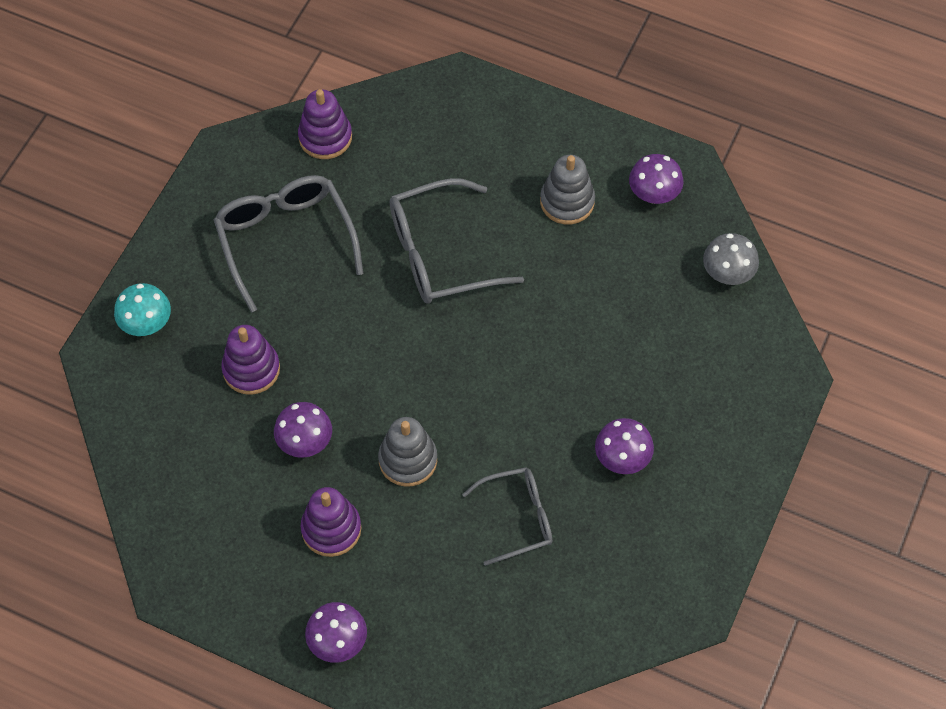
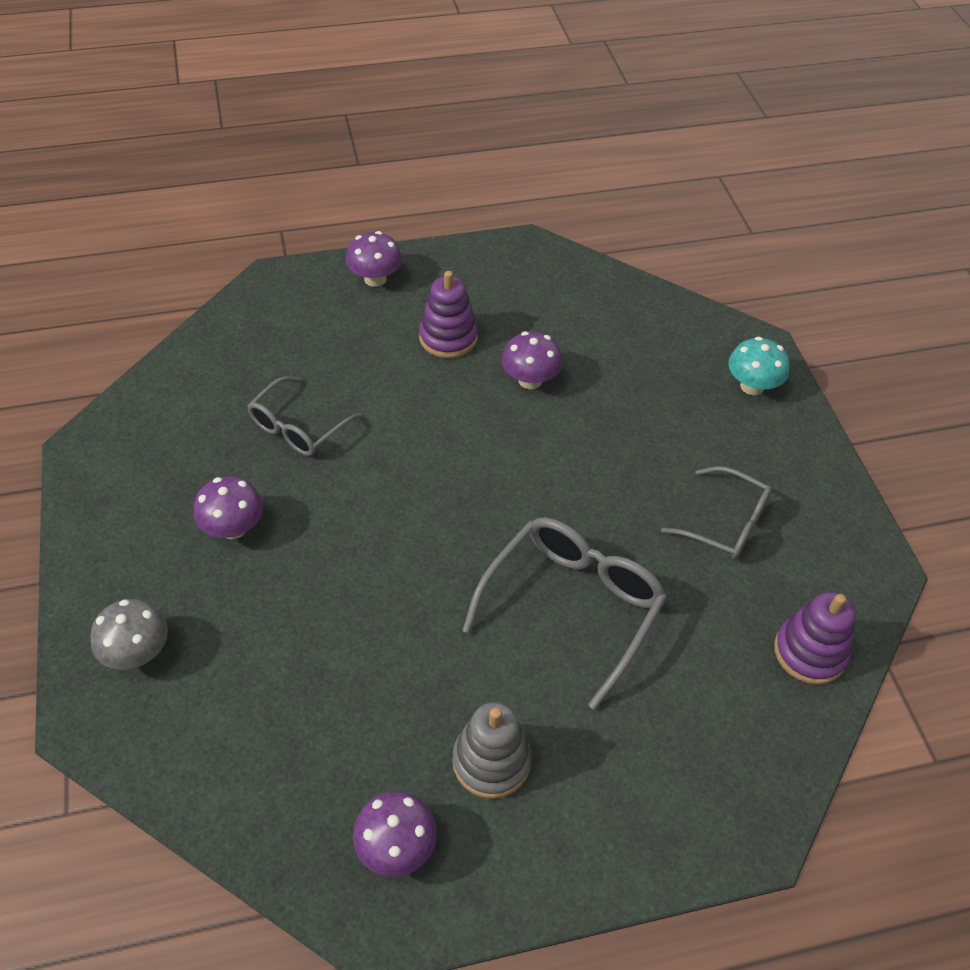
camera: 140 degrees right, 10 degrees down
grey glasses [214,175,363,312] -> grey glasses [661,466,772,560], size x0.63
purple stacking toy [221,325,280,395] -> none
grey stacking toy [378,417,437,487] -> none
grey mushroom [703,233,759,285] -> grey mushroom moved to [90,599,168,670]

